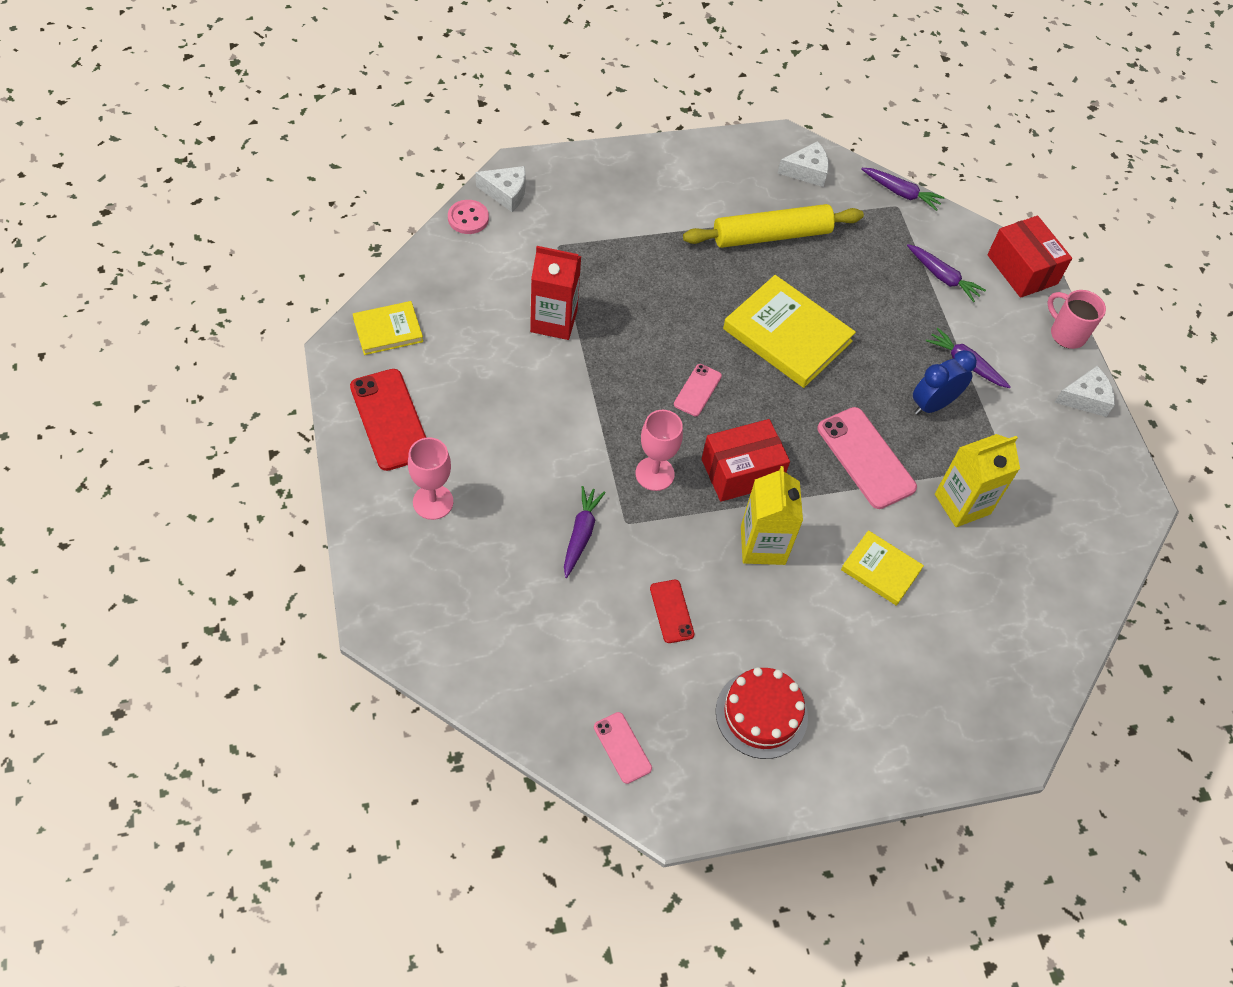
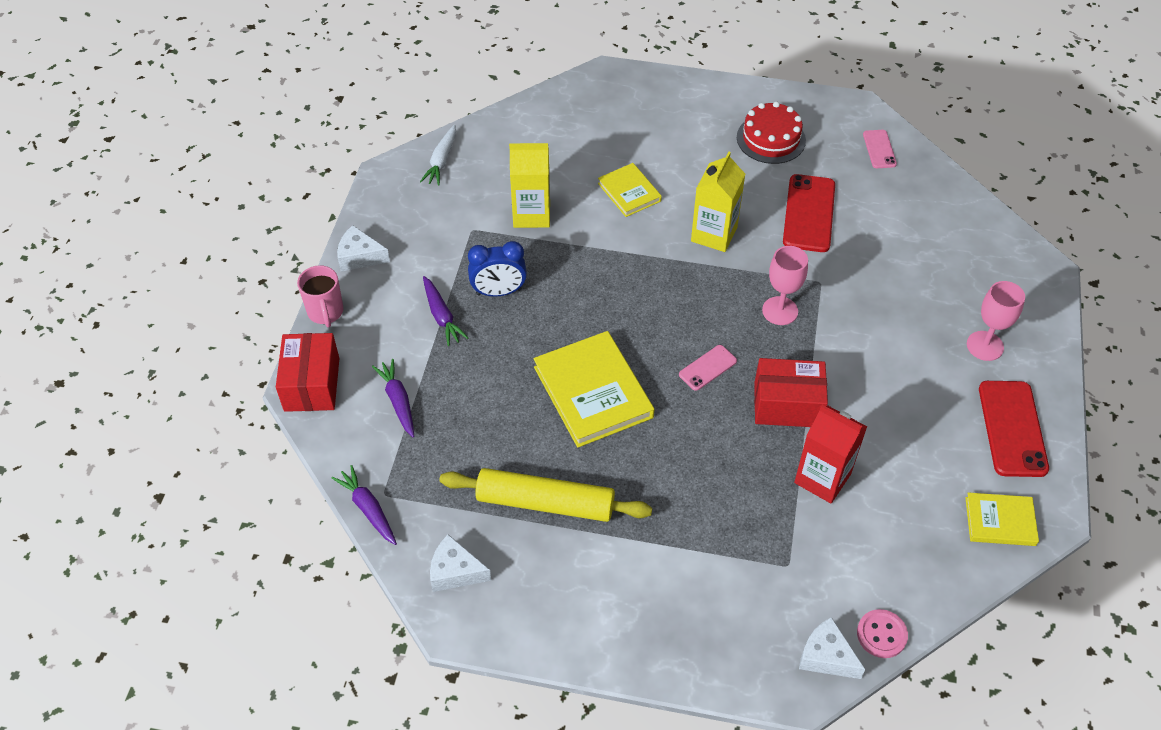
camera: 150 degrees left, 5 degrees down
purple carrot [564,486,606,578] -> none
red phone [650,580,695,643] -> red phone [783,174,835,252], size x1.83
red box [702,419,790,502] -> red box moved to [754,358,828,427]
pink phone [818,407,917,509] -> none
none -> white carrot [420,125,456,186]

